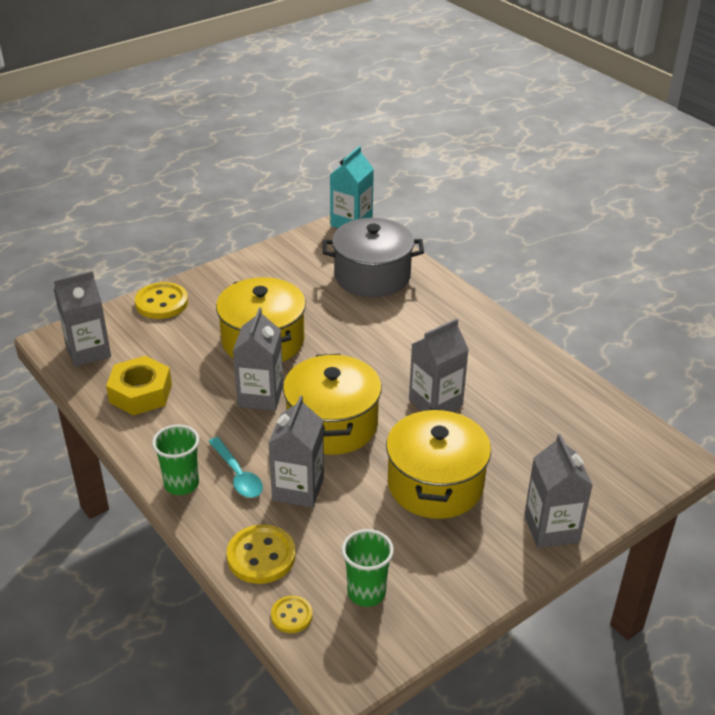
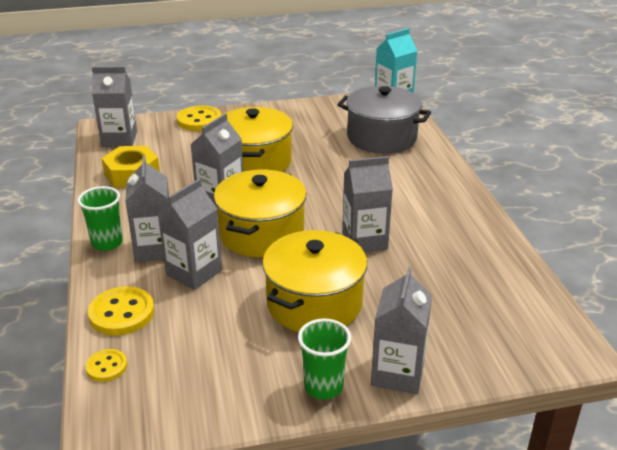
camera: 25 degrees right, 5 degrees down
turquoise spoon [208,437,263,498] -> grey carton [125,156,169,262]
green cup [342,529,394,607] -> green cup moved to [298,318,351,400]

